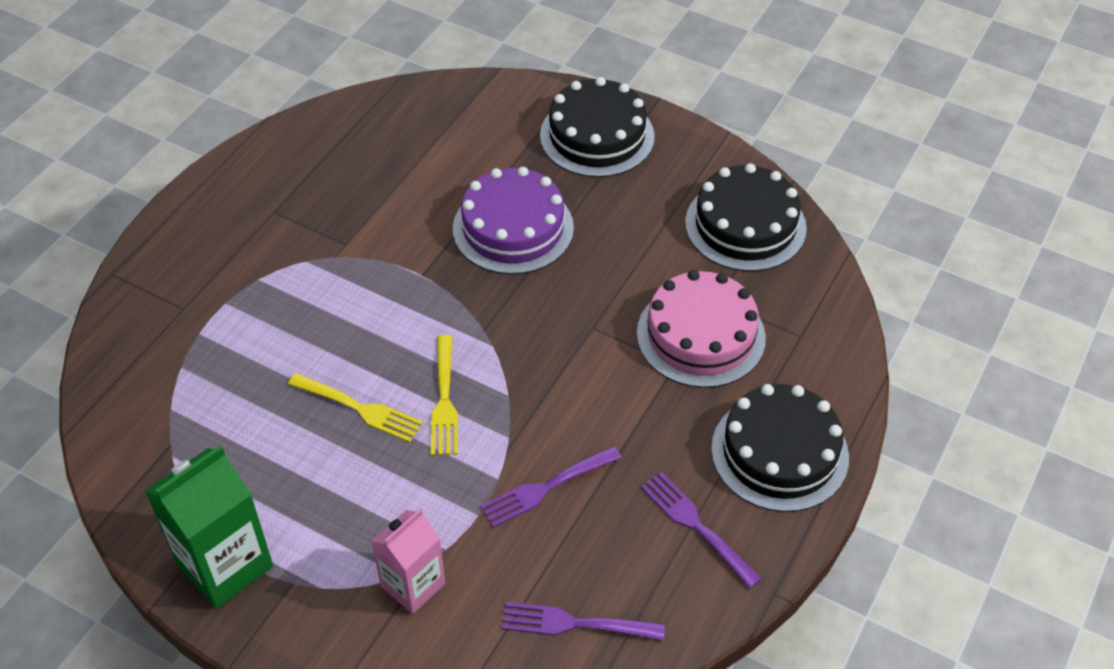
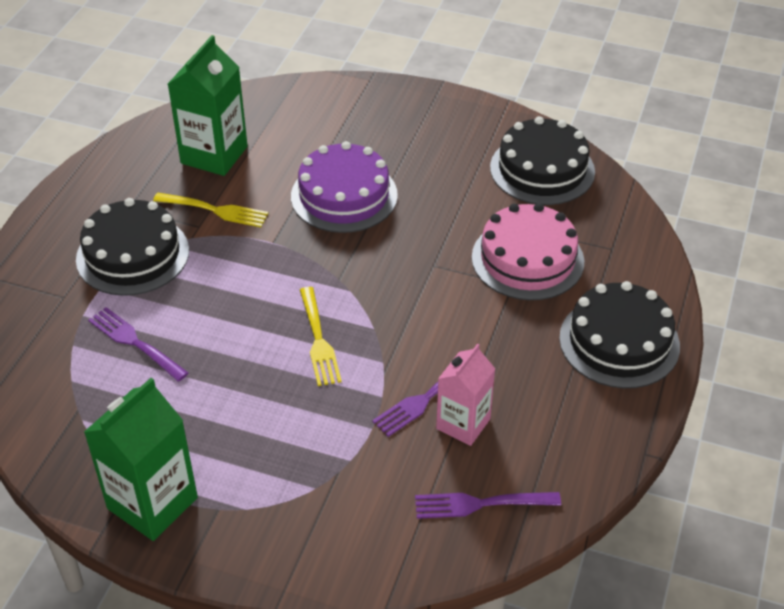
camera: 10 degrees left, 5 degrees down
yellow fork [288,373,423,443] -> yellow fork moved to [153,193,269,227]
pink carton [372,509,445,614] -> pink carton moved to [436,344,495,446]
black cake [540,77,655,177] -> black cake moved to [76,198,189,296]
purple fork [641,472,762,589] -> purple fork moved to [88,307,188,382]
none -> green carton [168,35,248,176]

